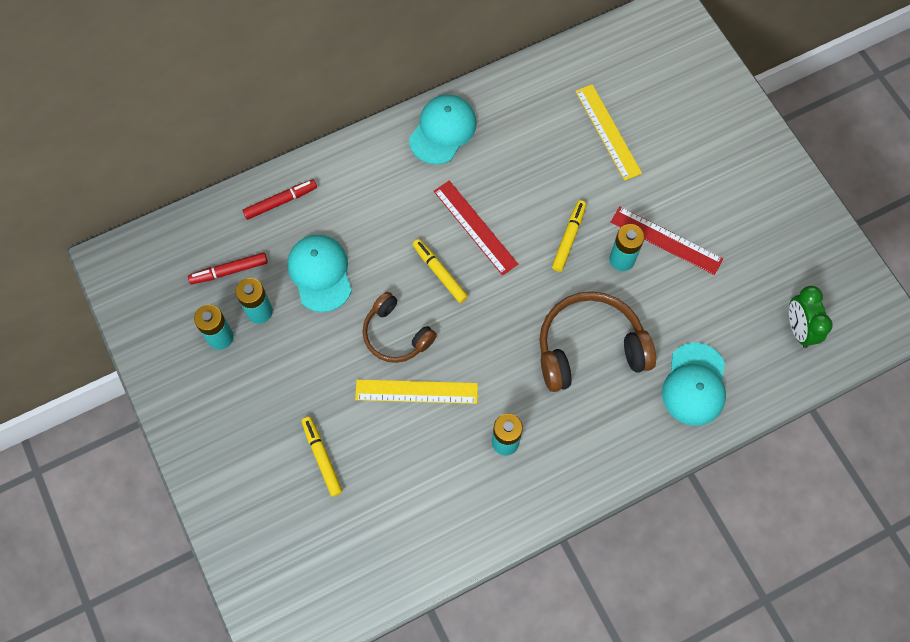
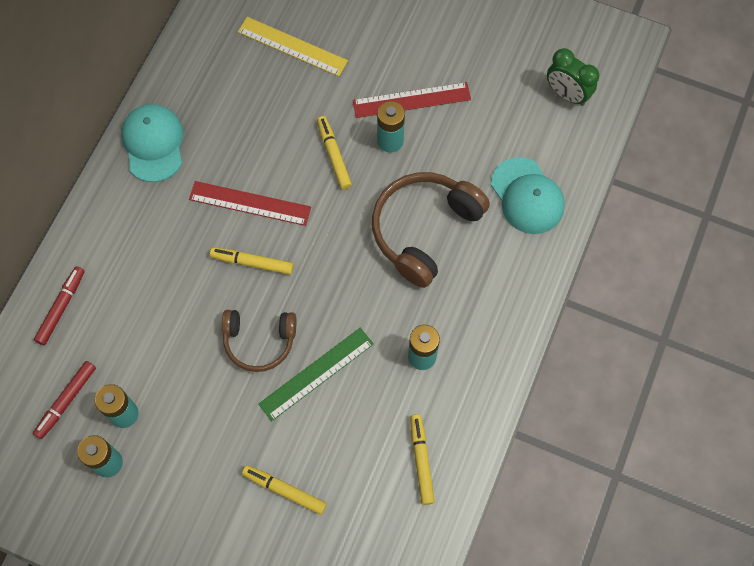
camera: 40 degrees left, 0 degrees up
turquoise cap [287,235,352,312] -> none
yellow ruler [355,379,478,404] -> green ruler [258,328,374,421]
none -> yellow marker [410,414,435,505]

